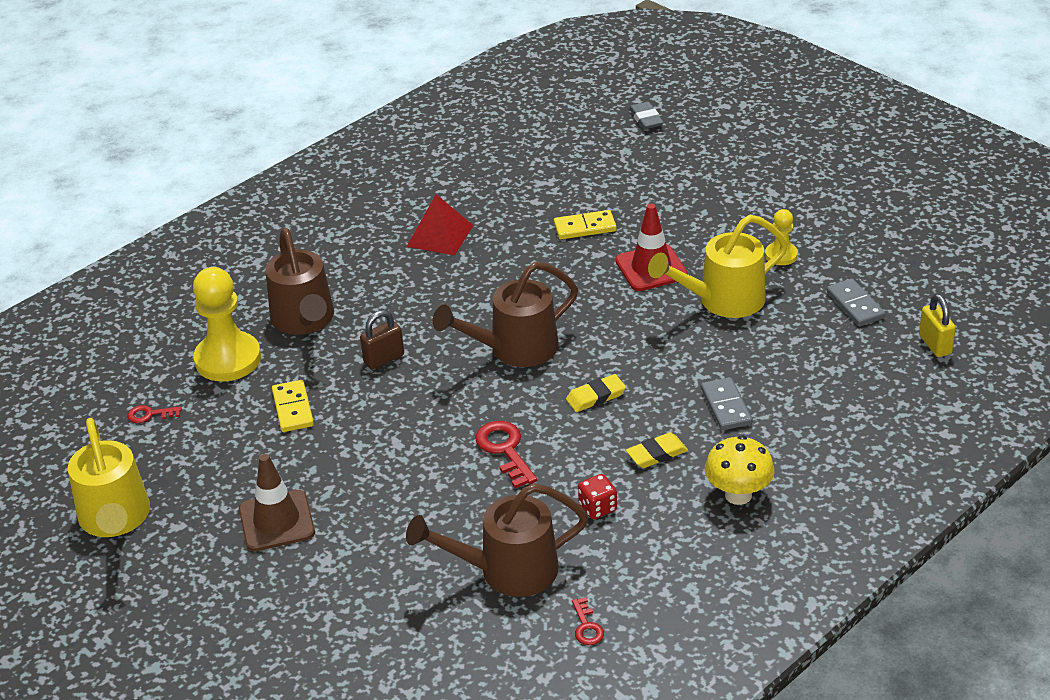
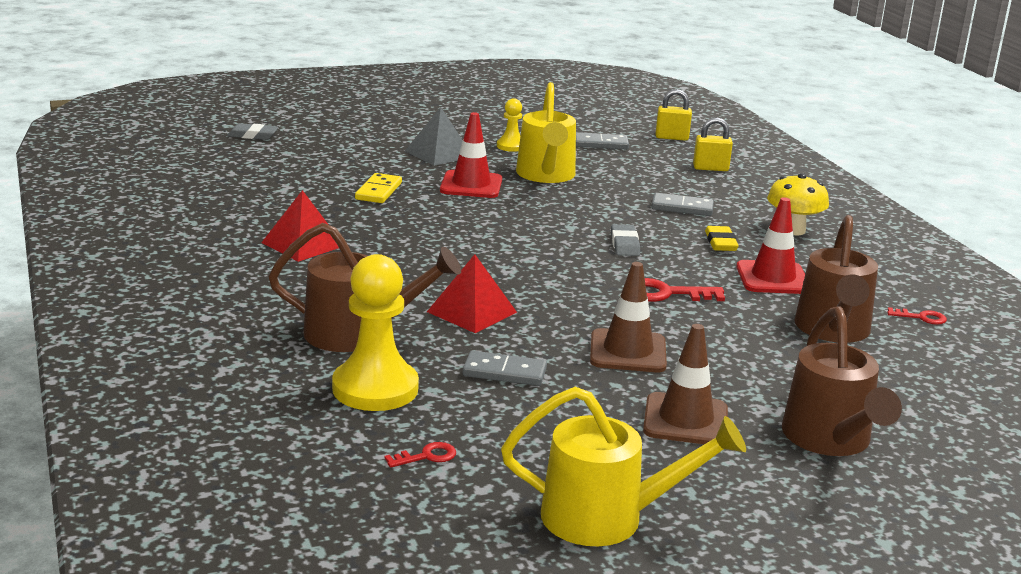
camera: 70 degrees left, 15 degrees down
red key [127,405,181,423] -> red key turned 135 degrees counterclockwise [384,442,456,468]
yellow domino [272,380,314,432] -> grey domino [463,351,547,386]
brown padlock [360,310,404,369] -> red pyramid [427,254,517,333]
brown watering can [433,262,578,367] -> brown watering can moved to [782,306,902,456]
yellow eraser [566,374,626,412] -> grey eraser [611,224,640,256]
red dice [578,474,617,519] -> red traffic cone [736,197,805,294]
none -> grey pyramid [405,107,463,166]
none -> brown traffic cone [590,262,667,372]
none -> yellow padlock [693,117,733,171]

